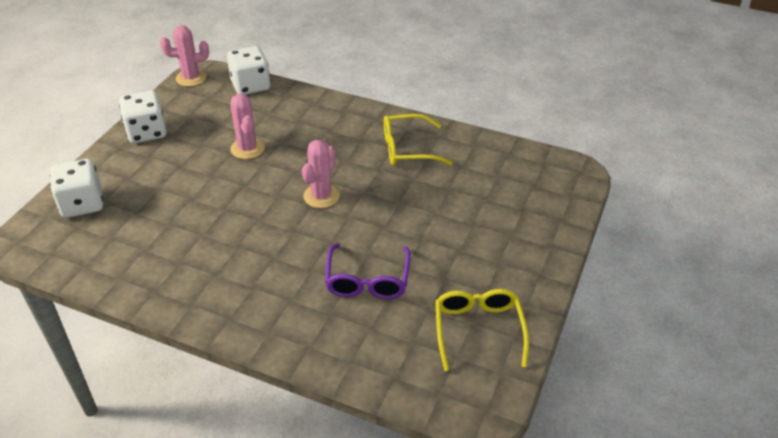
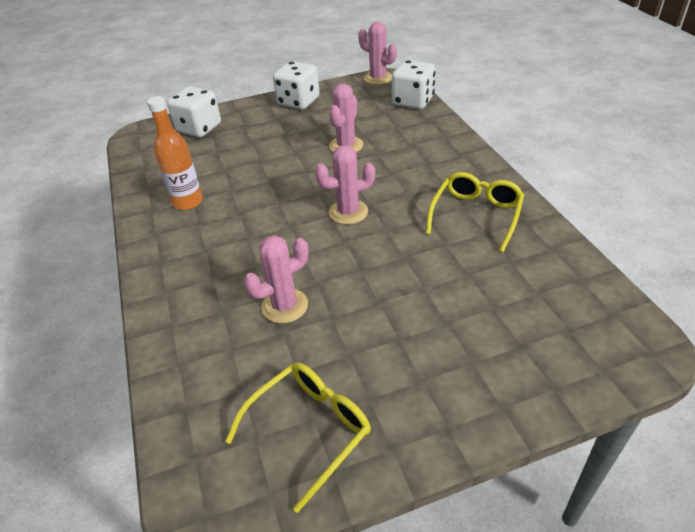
camera: 50 degrees right, 0 degrees up
purple glasses [325,243,411,299] -> pink cactus [244,235,309,323]
yellow glasses [384,114,452,165] -> yellow glasses turned 75 degrees clockwise [426,172,524,252]
none -> orange bottle [147,96,203,210]

